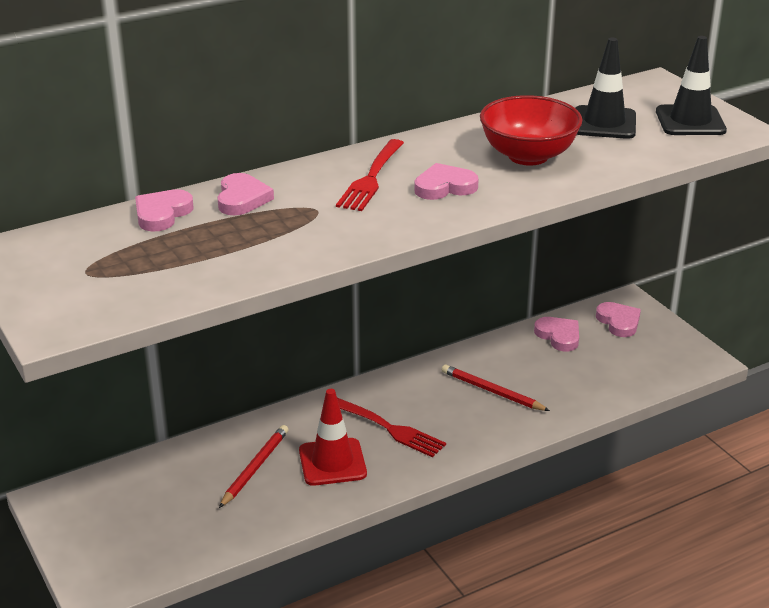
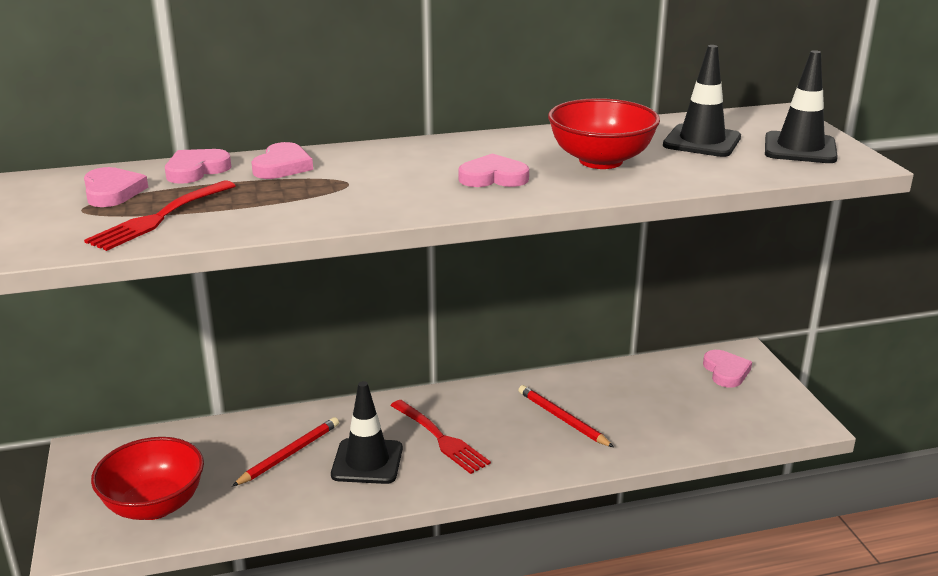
camera: 15 degrees right, 5 degrees down
red traffic cone [299,389,367,486] -> black traffic cone [331,381,403,484]
red fork [336,139,404,211] -> red fork moved to [84,180,236,251]
pink heart [534,317,579,352] -> pink heart moved to [84,167,148,207]
none -> red bowl [91,437,204,520]

